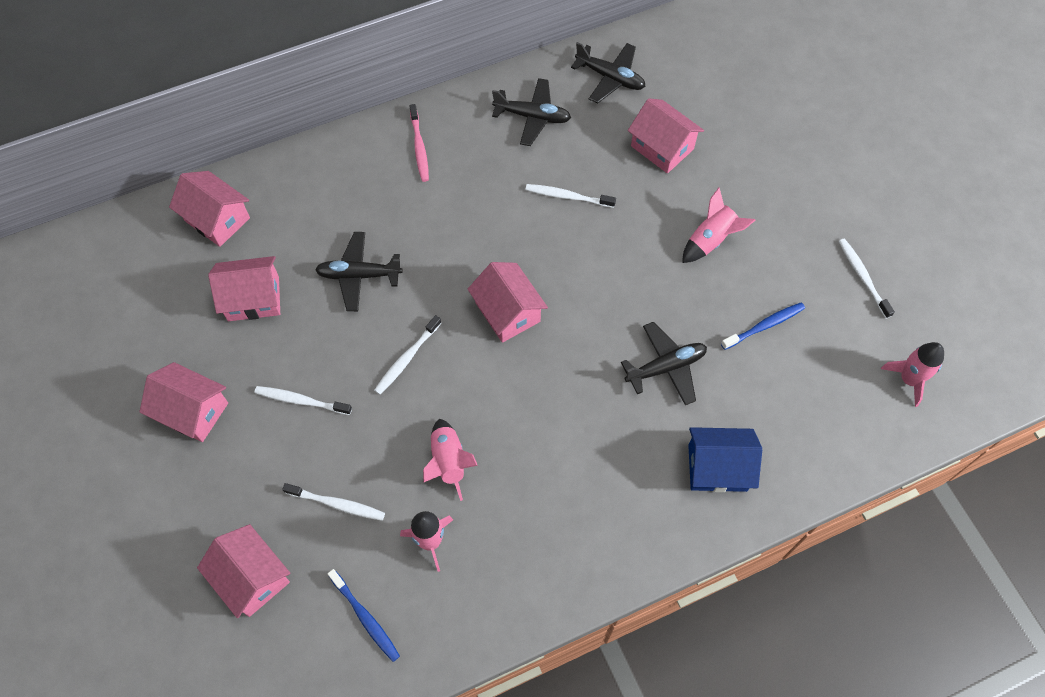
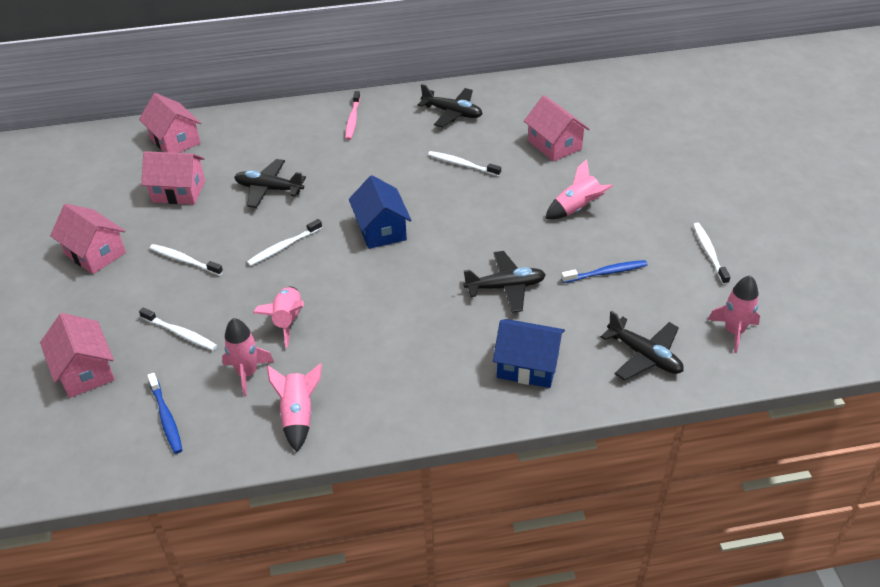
camera: 15 degrees right, 20 degrees down
pink house [468,262,548,343] -> blue house [349,175,411,249]
black plane [571,42,646,103] -> black plane moved to [600,311,684,380]
none -> pink rocket [267,363,322,452]

